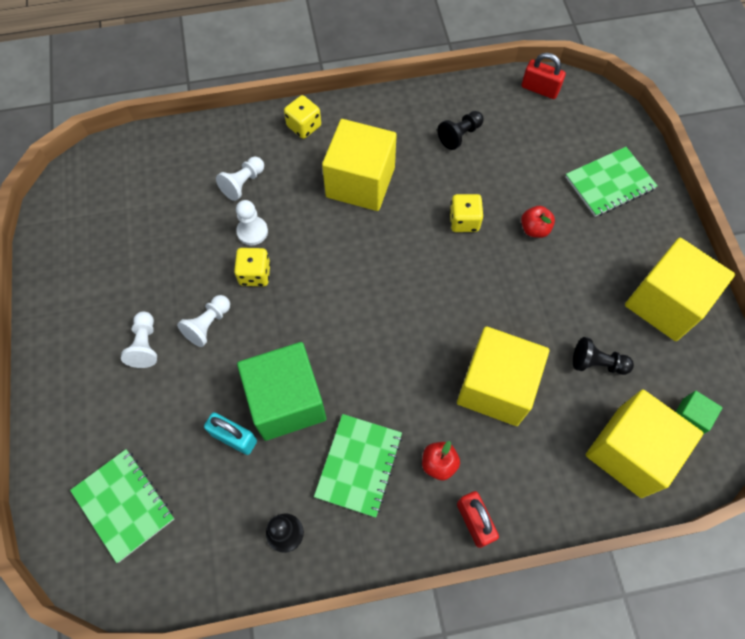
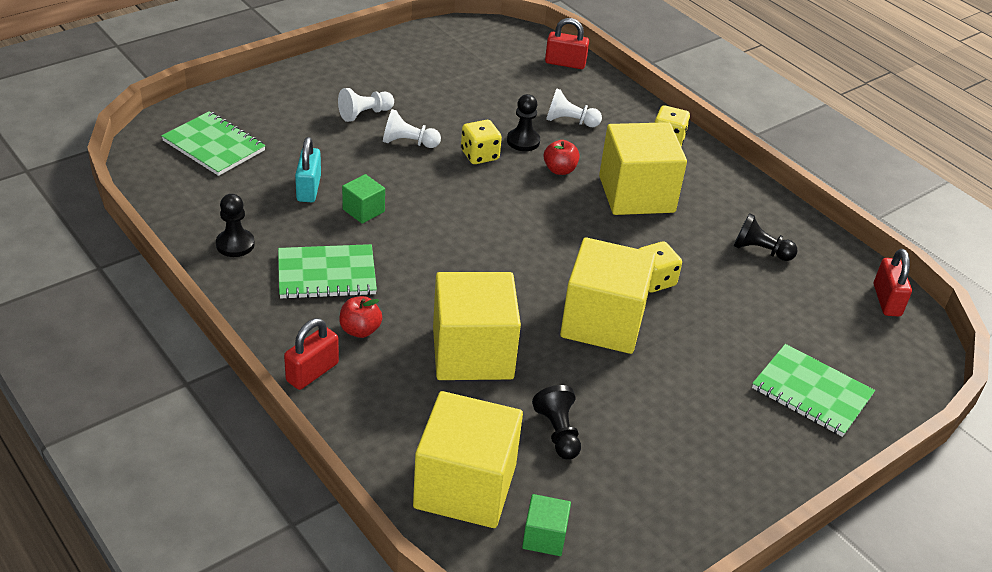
camera: 60 degrees right, 25 degrees down
green notebook [70,449,174,563] -> green notebook turned 75 degrees counterclockwise [161,111,266,176]
white pawn [236,200,268,245] -> black pawn [507,94,540,151]
green cube [237,342,326,441] -> green cube [342,174,385,224], size x0.45
red apple [521,206,555,238] -> red apple moved to [544,140,580,175]
yellow cube [625,238,735,341] -> yellow cube moved to [560,237,656,354]
none -> red padlock [545,18,589,69]

